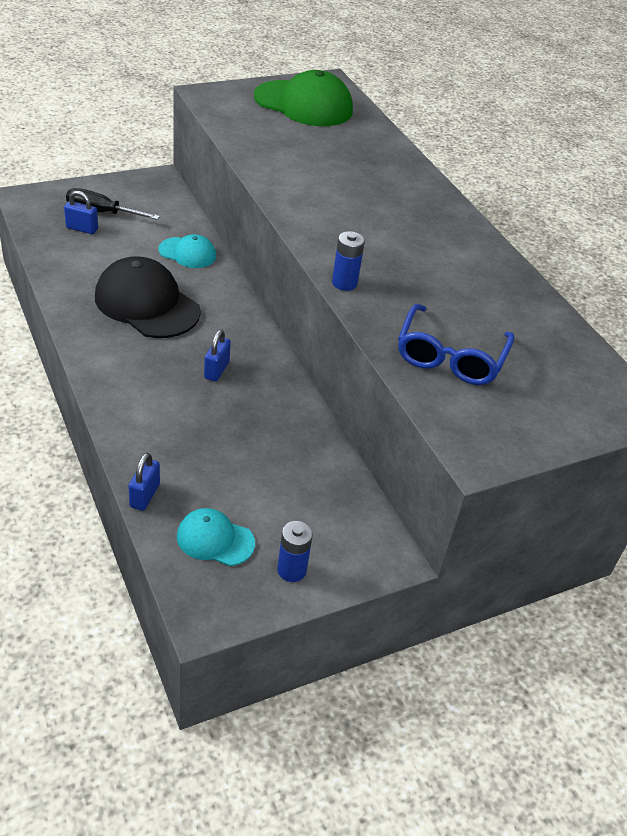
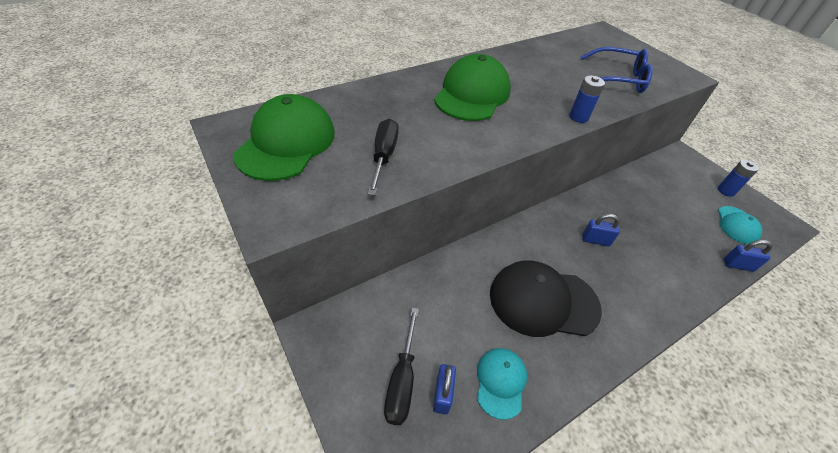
camera: 95 degrees left, 5 degrees up
black cap [95,256,201,338] -> black cap turned 60 degrees clockwise [490,260,602,337]
turquoise cap [158,234,216,268] -> turquoise cap moved to [477,348,527,420]
none -> black screwdriver [368,119,399,196]
none -> green cap [434,54,511,121]

